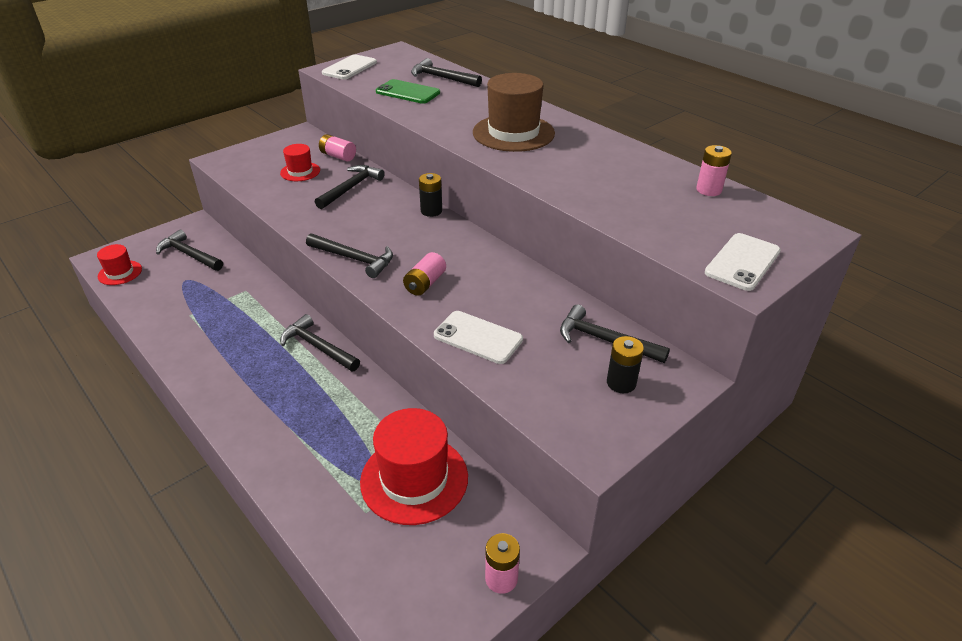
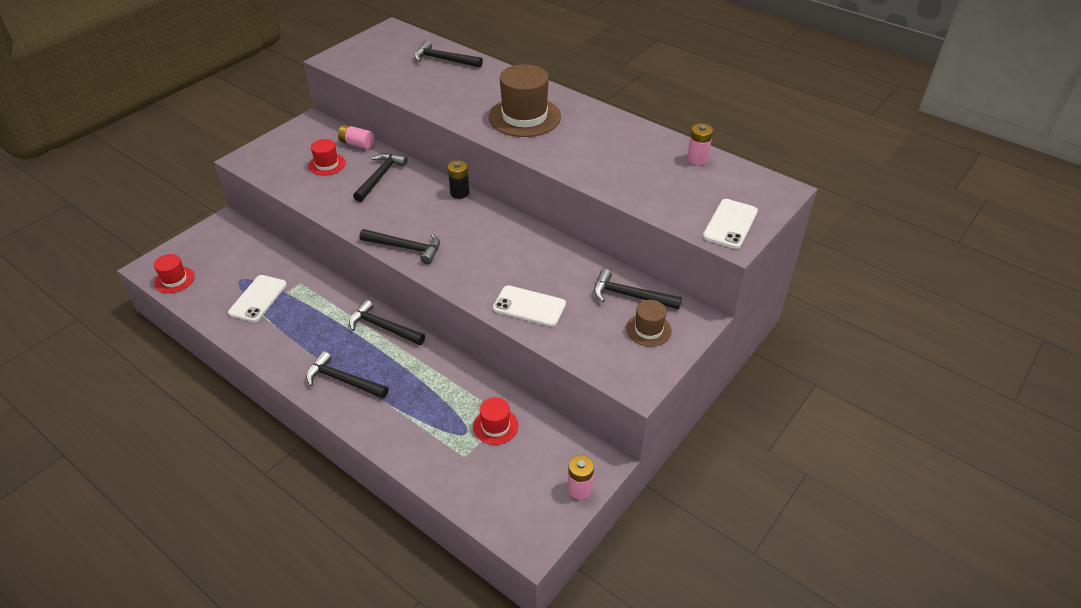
camera: 10 degrees left, 5 degrees up
black hammer [156,230,223,271] -> black hammer moved to [306,351,388,399]
white phone [322,54,377,80] -> white phone moved to [228,275,287,322]
red hat [360,408,468,525] -> red hat [473,397,519,445], size x0.53
green phone [376,79,440,104] -> none
pink battery [403,252,446,296] -> none
black battery [607,336,644,393] -> brown hat [626,300,672,347]

